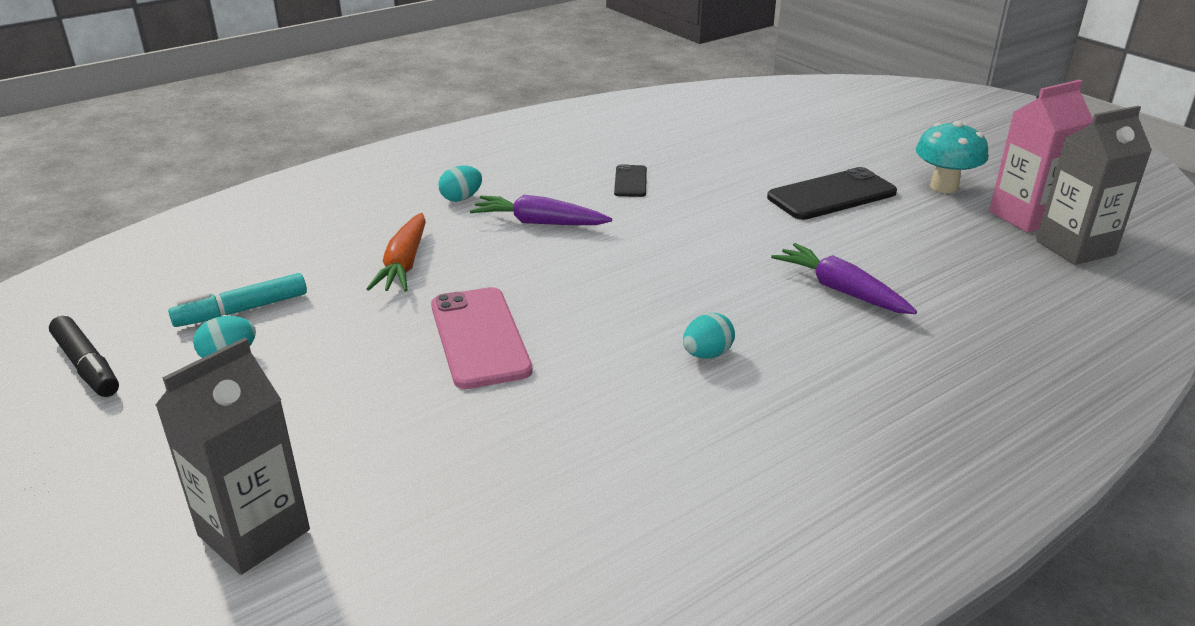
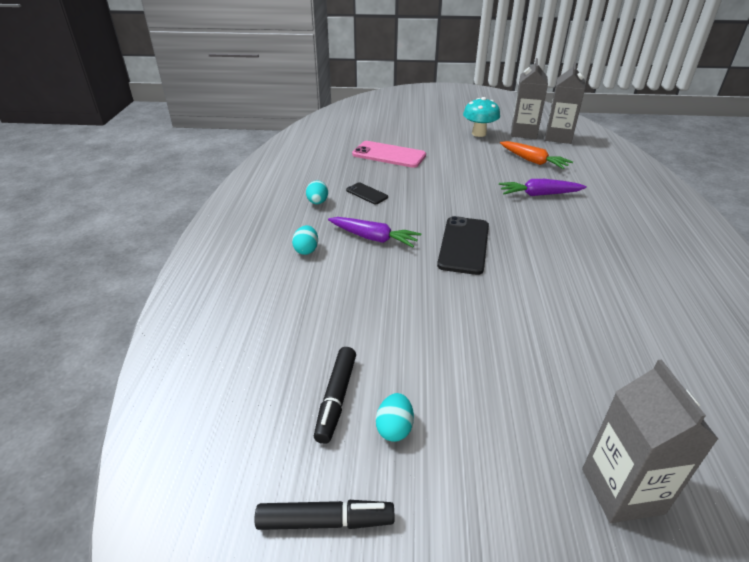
camera: 50 degrees left, 5 degrees up
turquoise marker [168,273,307,327] -> black marker [314,347,356,444]
orange carrot [367,213,426,292] -> orange carrot moved to [500,141,573,169]
pink phone [431,287,533,389] -> pink phone moved to [352,141,426,168]
purple carrot [470,195,612,225] -> purple carrot turned 120 degrees counterclockwise [328,217,421,247]
turquoise egg [683,313,735,359] -> turquoise egg moved to [306,180,328,204]
black phone [767,167,897,220] -> black phone moved to [437,216,489,275]
pink carton [989,80,1093,233] -> grey carton [511,58,548,139]

